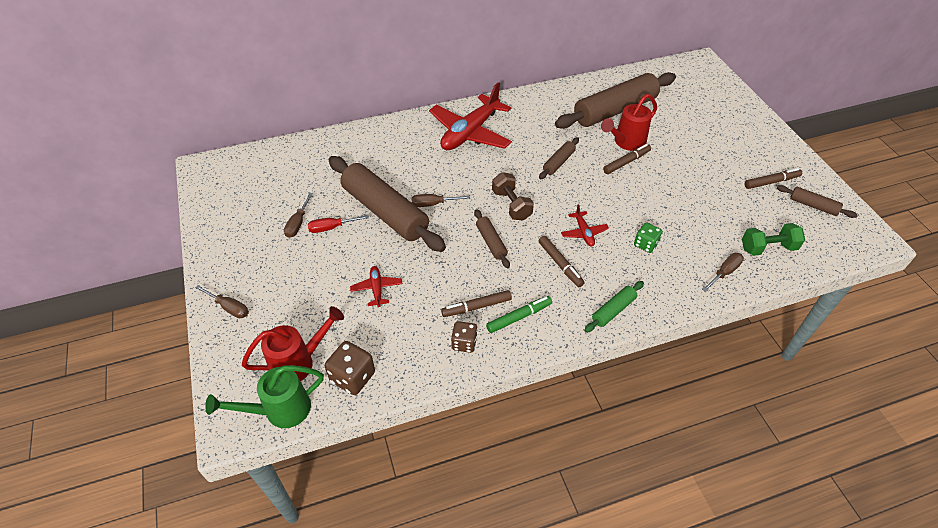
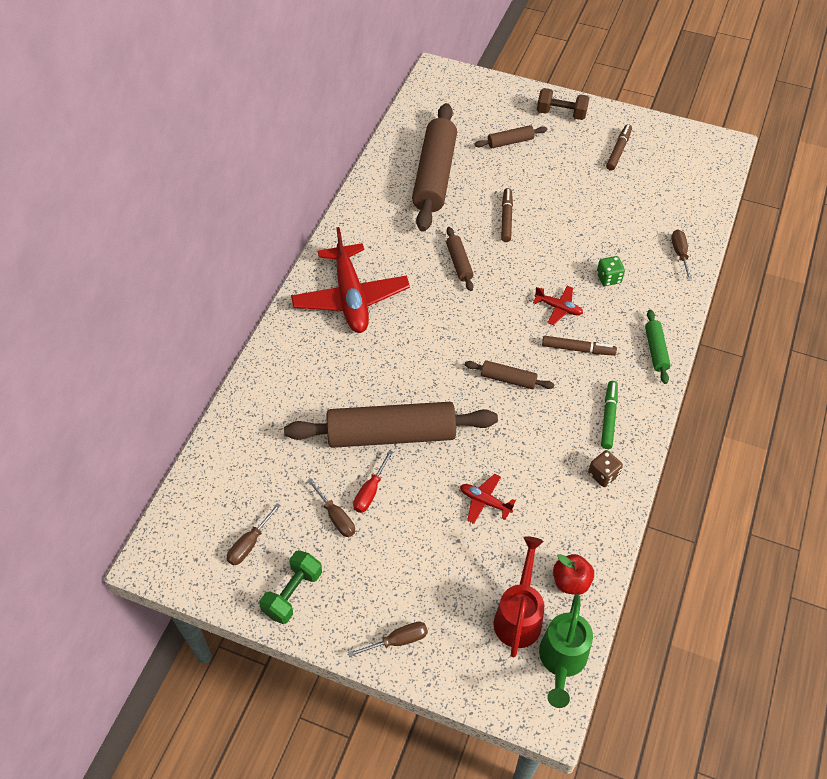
camera: 50 degrees left, 5 degrees up
brown dice [325,341,375,395] -> red apple [553,554,594,595]
brown screwdriver [411,194,470,207] -> brown screwdriver moved to [227,503,281,565]
brown marker [441,290,512,317] -> none
brown dumbbell [492,172,534,221] -> brown dumbbell moved to [537,88,589,120]
red watering can [601,94,657,151] -> none
green dumbbell [742,223,805,256] -> green dumbbell moved to [259,550,322,624]
brown rolling pin [777,185,857,218] -> brown rolling pin moved to [474,125,547,148]

